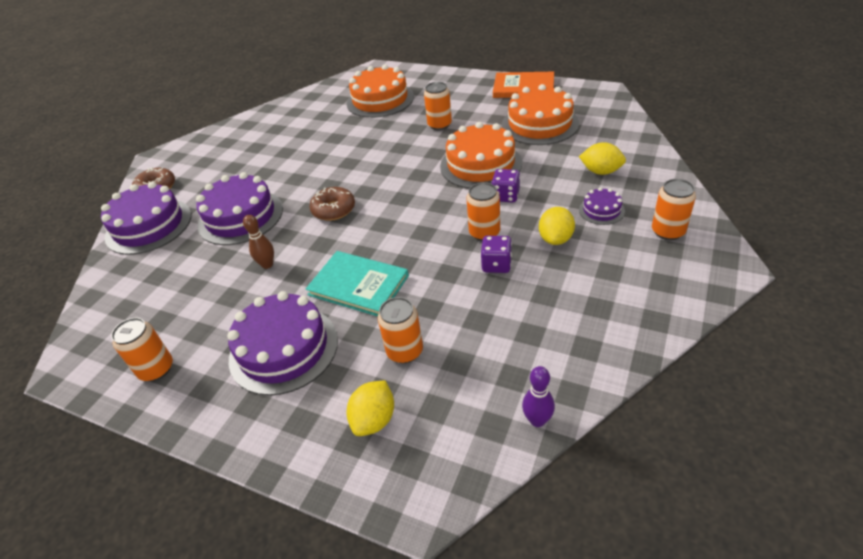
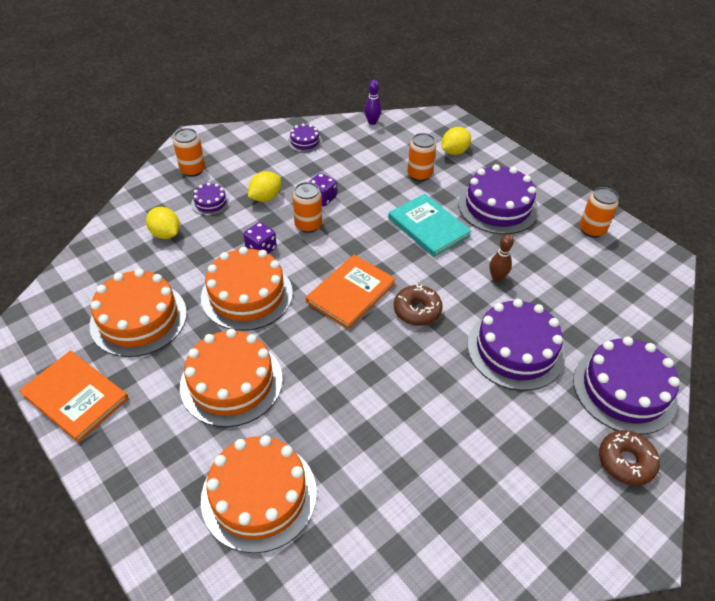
camera: 160 degrees left, 5 degrees up
orange can [424,82,452,130] -> orange cake [180,329,283,427]
none -> purple cake [288,123,322,153]
none -> orange book [306,255,395,329]

